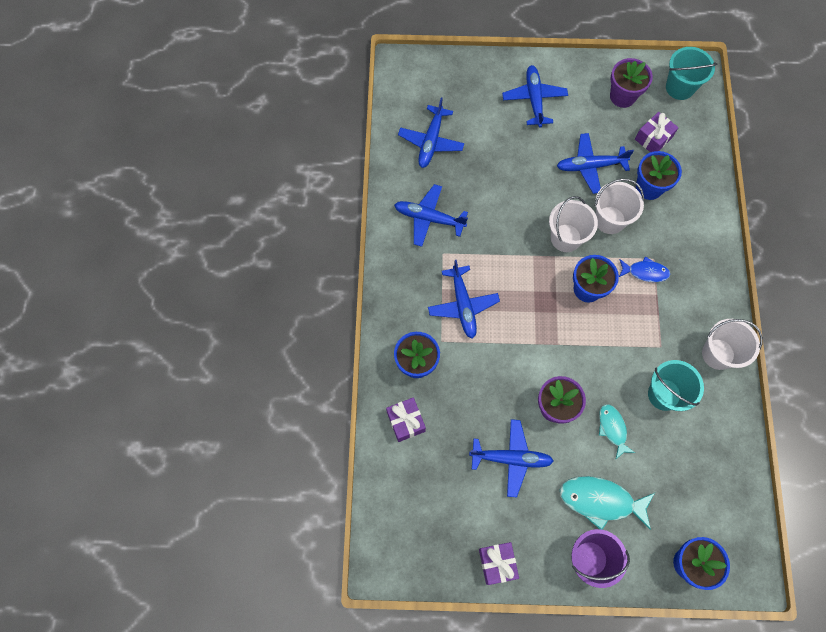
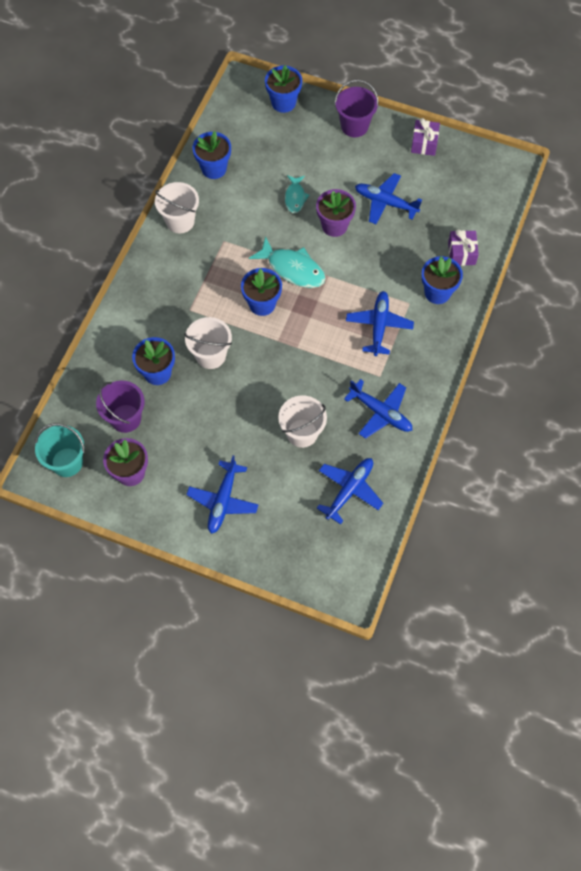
camera: 160 degrees left, 5 degrees down
white bucket [549,196,598,252] -> white bucket moved to [278,395,327,448]
blue plane [557,133,634,194] -> none
turquoise fish [560,476,655,530] -> turquoise fish moved to [249,236,326,288]
blue fish [619,256,670,282] -> none
purple gift [635,112,679,152] -> purple bucket [96,381,145,433]
turquoise bucket [648,360,704,411] -> none
none -> blue flower pot [192,131,231,179]

